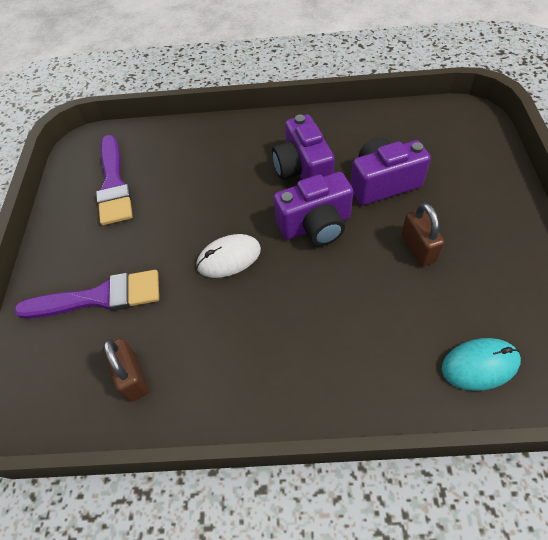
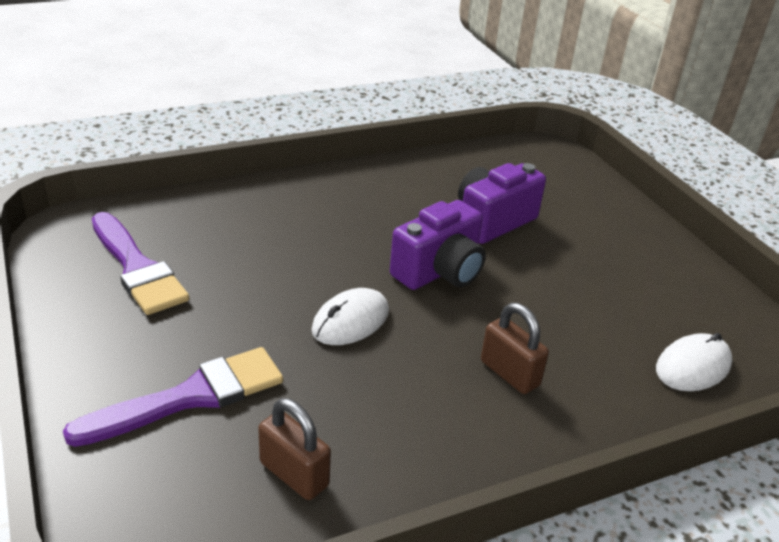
camera: 30 degrees left, 20 degrees down
purple camera [272,115,335,180] -> none
brown padlock [401,203,445,266] -> brown padlock moved to [481,303,549,394]
turquoise mouse [442,338,521,391] -> white mouse [656,333,733,391]

